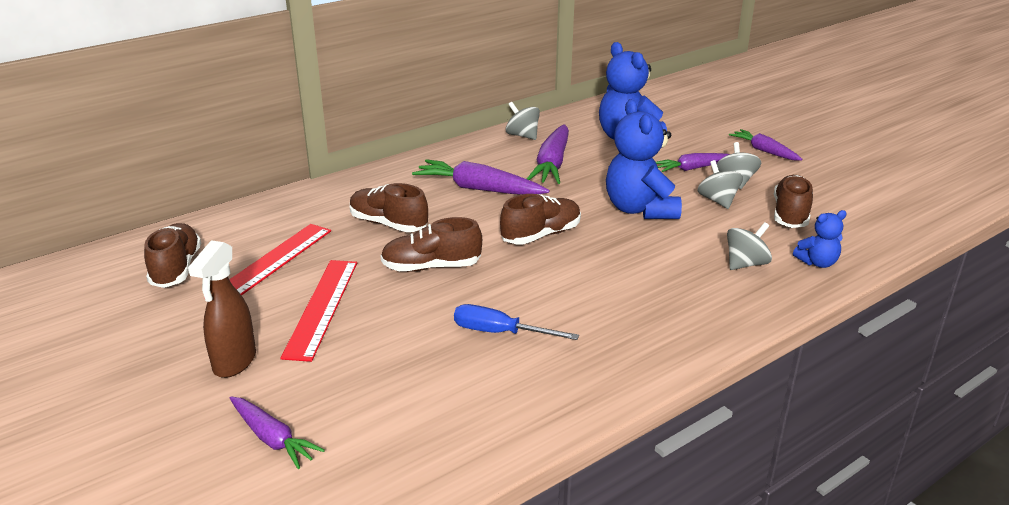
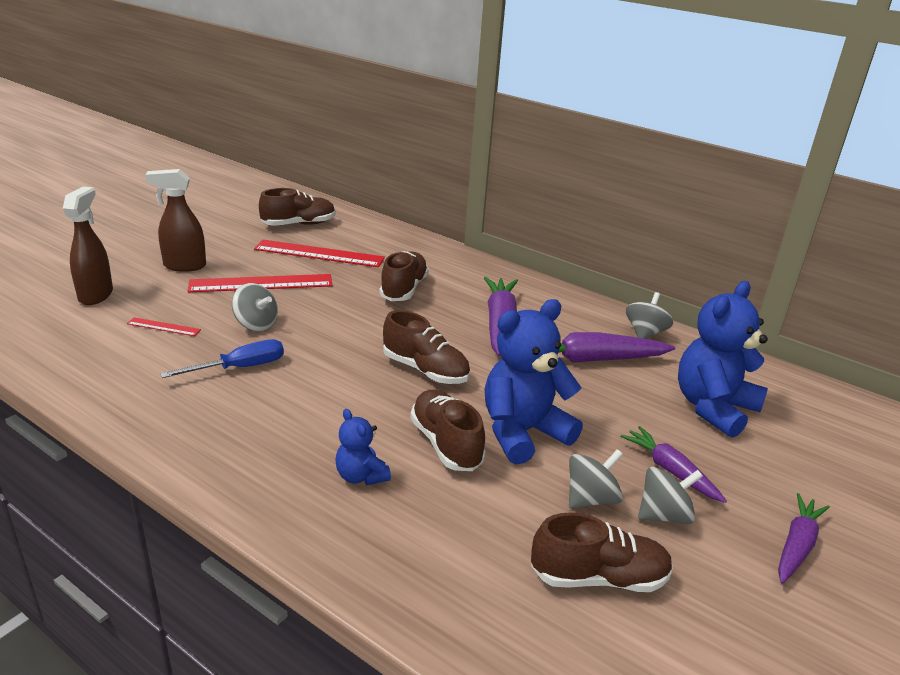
camera: 70 degrees right, 0 degrees up
purple carrot [230,396,325,469] -> brown spray bottle [63,187,113,305]
brown shoe [381,217,482,272] -> brown shoe moved to [410,390,486,471]
blue screwdriver [454,304,579,340] -> blue screwdriver turned 60 degrees clockwise [161,339,284,378]
grey spinning top [727,222,772,270] -> grey spinning top moved to [232,283,278,331]
blue teddy bear [793,210,847,268] -> blue teddy bear moved to [335,409,391,485]
none -> red ruler [127,317,201,336]

